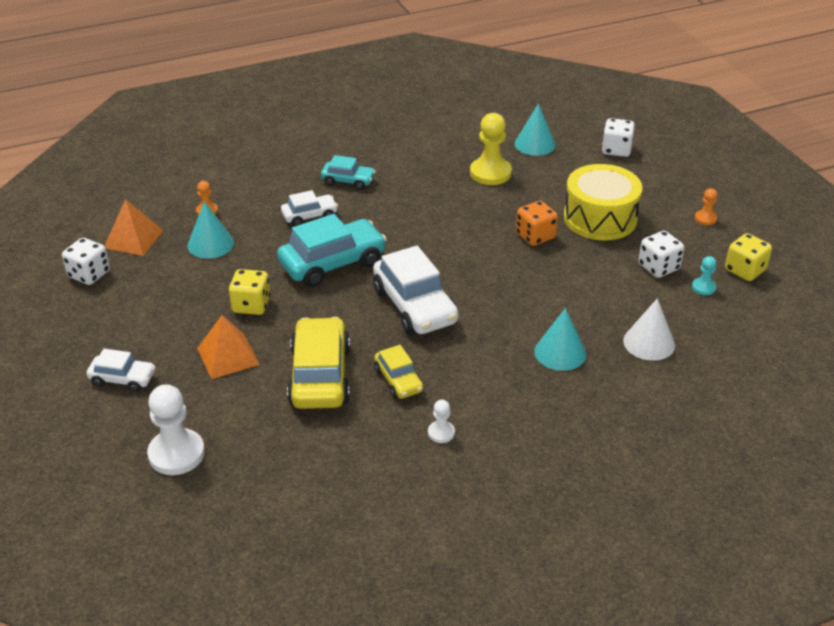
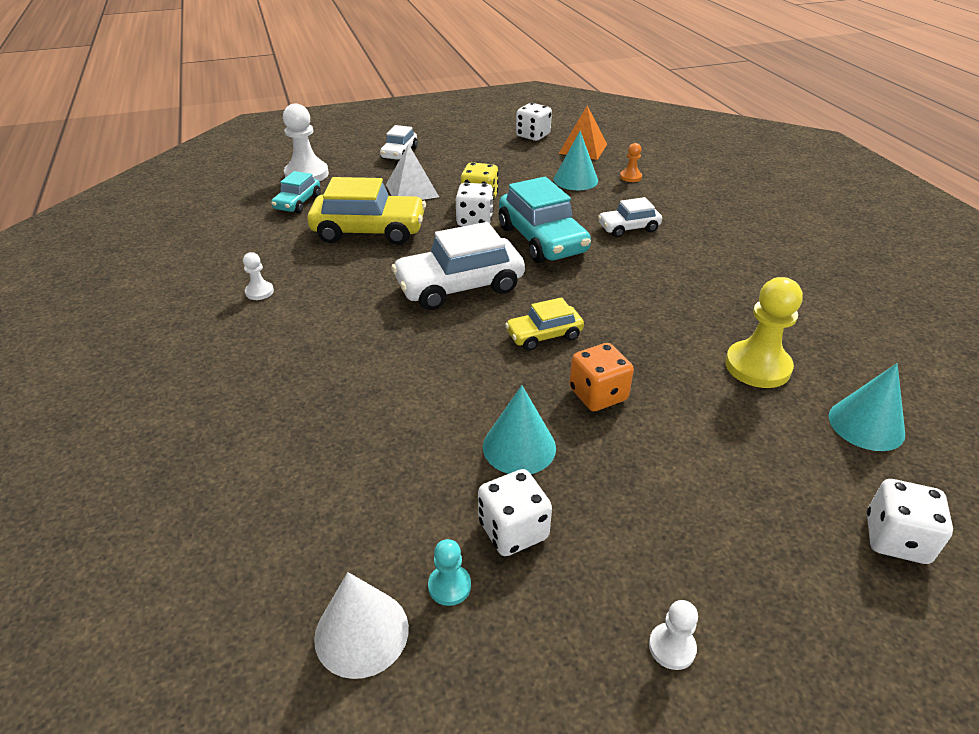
camera: 95 degrees right, 0 degrees up
orange pyramid [197,315,260,379] -> white pyramid [386,144,439,200]
white car [281,190,338,226] -> white car turned 90 degrees clockwise [598,197,662,237]
turquoise car [321,155,376,190] -> turquoise car moved to [271,171,321,213]
yellow car [374,345,423,399] -> yellow car moved to [505,297,584,351]
turquoise cone [534,308,586,371] -> turquoise cone moved to [483,385,556,474]
yellow drum [564,164,643,240] -> none
white cone [623,298,675,361] -> white cone moved to [314,572,409,679]
orange pawn [695,188,717,225] -> white pawn [649,600,698,670]
yellow dice [725,233,772,281] -> none
none -> white dice [456,183,493,226]

